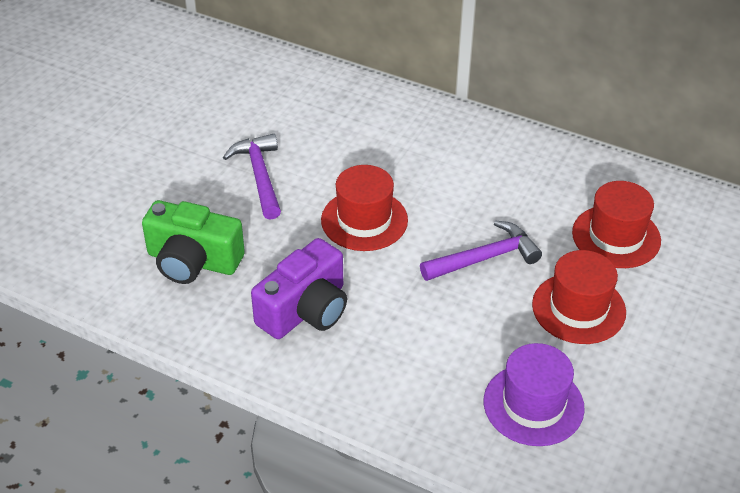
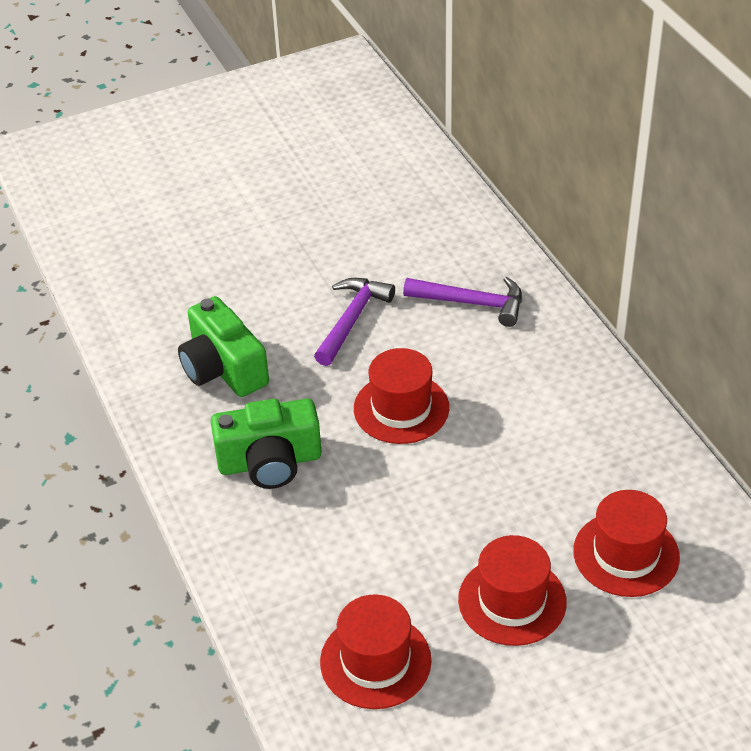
camera: 40 degrees right, 0 degrees up
purple camera [251,238,347,339] -> green camera [211,399,322,489]
purple hammer [420,221,542,281] -> purple hammer moved to [403,277,522,327]
purple hat [484,343,585,446] -> red hat [320,594,432,709]

